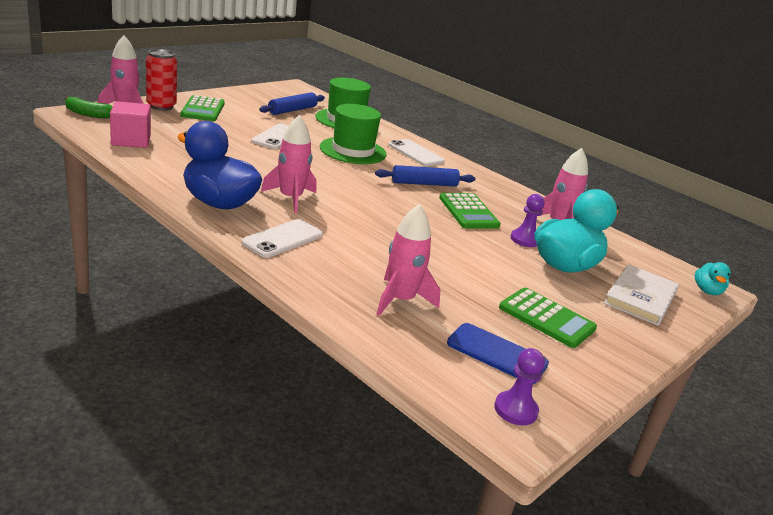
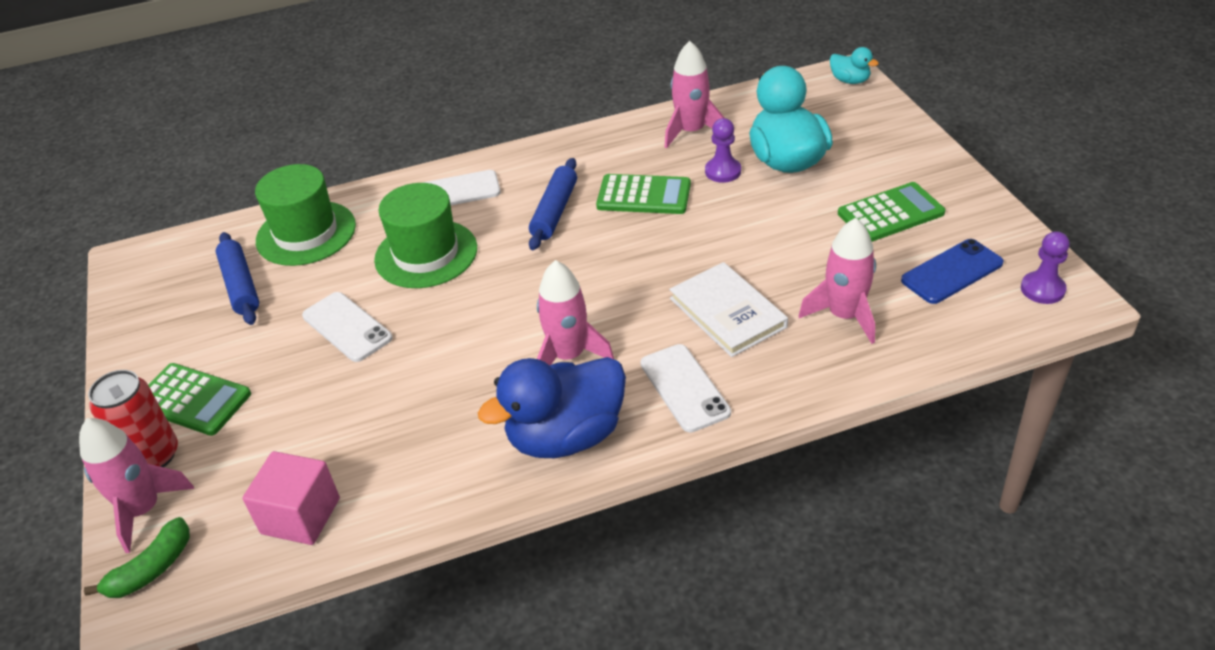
camera: 55 degrees left, 15 degrees up
white book [604,264,679,326] -> white book moved to [669,262,788,357]

